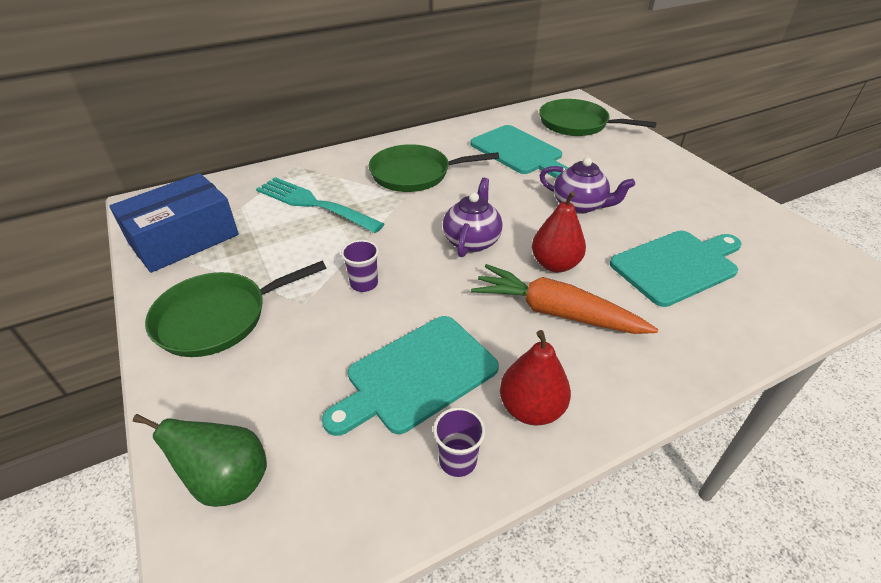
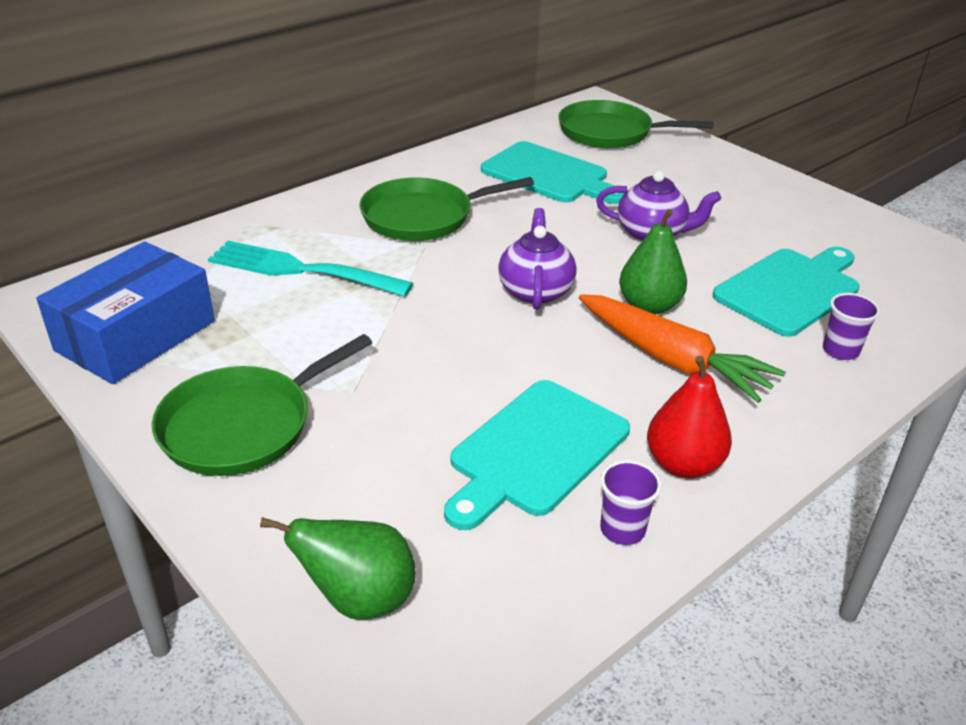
camera: 15 degrees left, 5 degrees down
purple cup [341,240,379,292] -> purple cup moved to [823,293,880,360]
orange carrot [471,264,658,334] -> orange carrot turned 150 degrees counterclockwise [579,294,786,403]
red pear [532,191,586,272] -> green pear [619,209,687,315]

